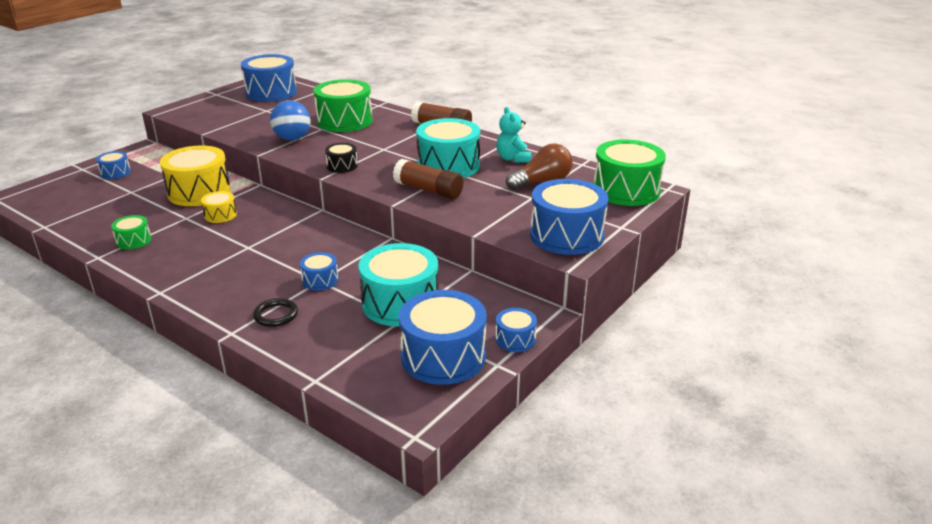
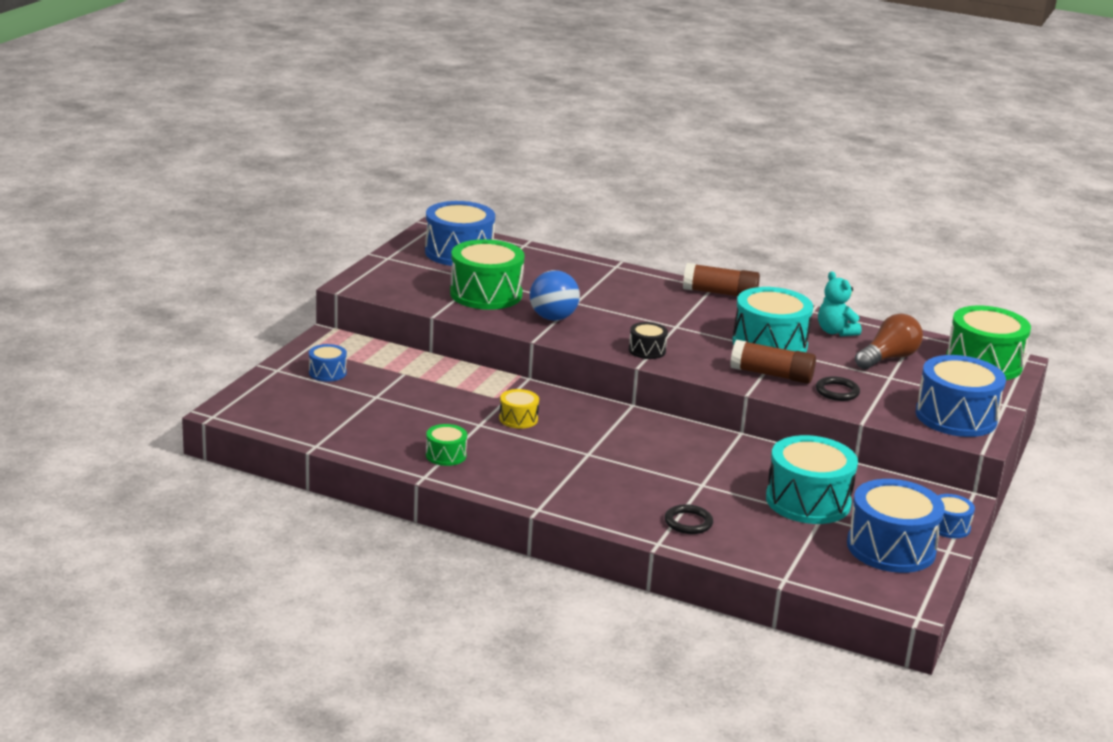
camera: 15 degrees left, 5 degrees down
yellow drum [160,146,231,206] -> none
blue drum [300,252,339,291] -> none
green drum [314,79,373,132] -> green drum moved to [450,239,524,310]
none -> black ring [816,376,860,401]

